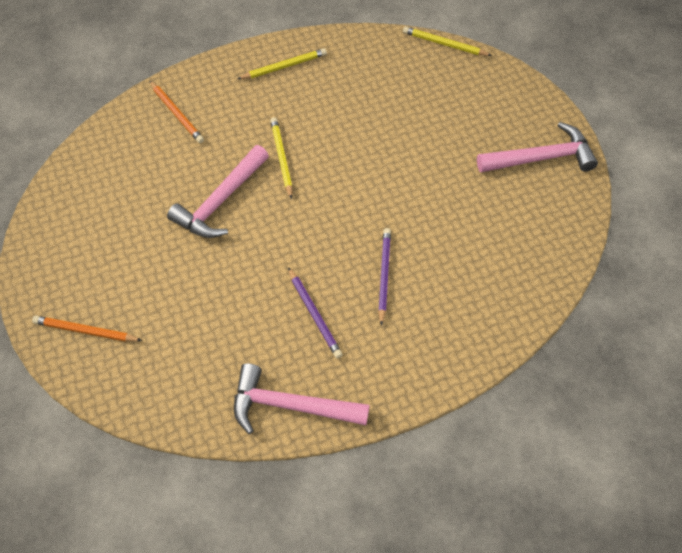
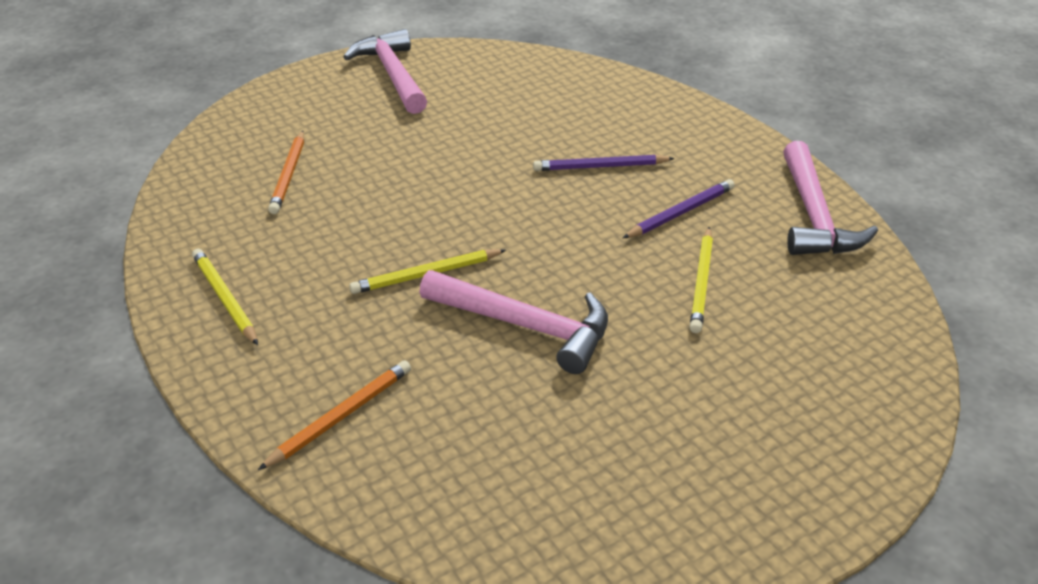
camera: 100 degrees left, 20 degrees down
orange pencil [32,316,143,342] -> orange pencil moved to [268,131,304,214]
yellow pencil [403,27,492,56] -> yellow pencil moved to [690,227,713,333]

